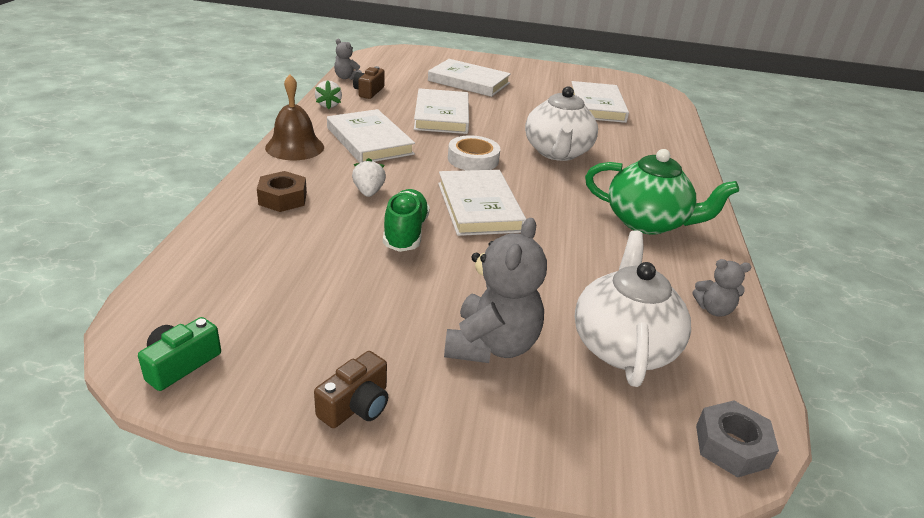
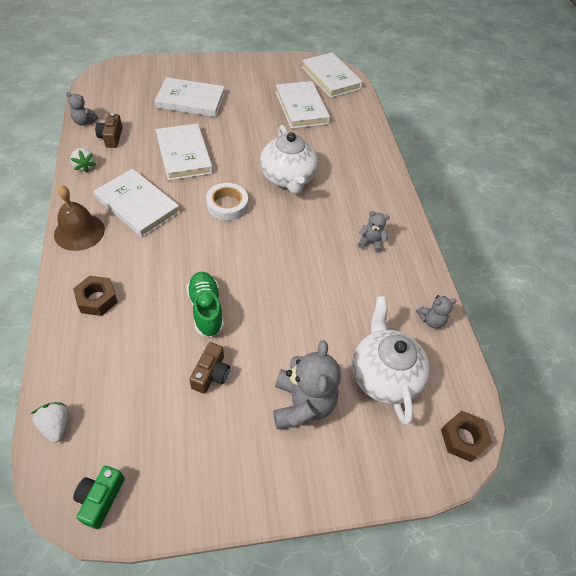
camera: 20 degrees left, 20 degrees up
brown camera [314,351,388,428] -> brown camera moved to [189,342,230,394]
white strawberry [352,158,386,197] -> white strawberry moved to [31,402,69,443]
white book [438,170,526,236] -> white book moved to [301,52,363,98]
green teapot [585,149,739,235] -> grey teddy bear [358,211,390,253]
grey nut [696,400,779,477] -> brown nut [441,411,493,462]

